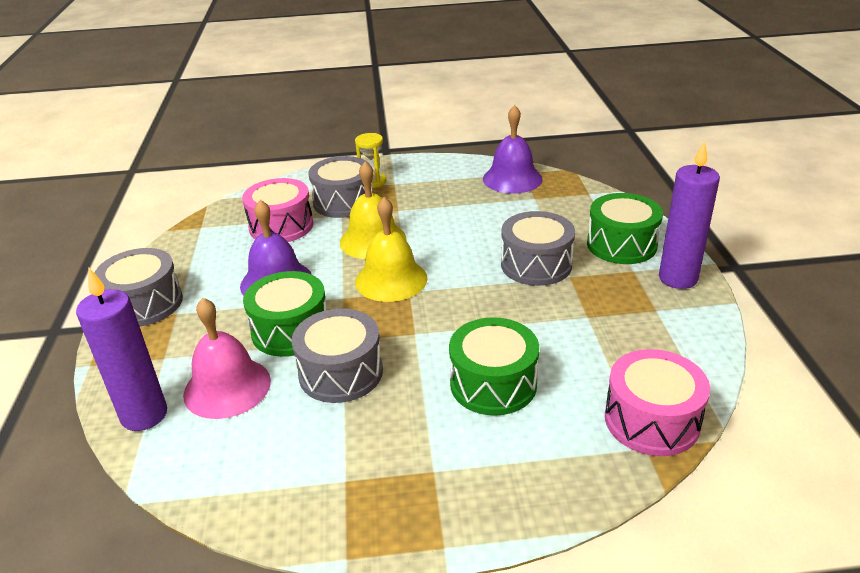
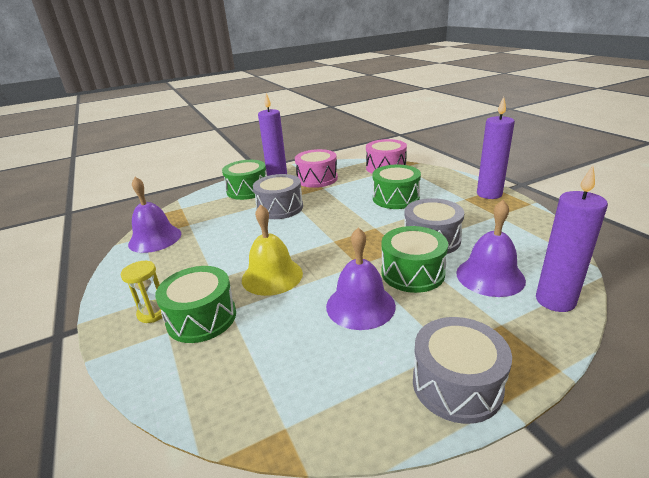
camera: 110 degrees left, 5 degrees down
pink bell [183,298,271,419] -> purple bell [456,200,526,297]
pink drum [242,178,313,242] -> pink drum moved to [295,149,338,188]
grey drum [309,156,373,218] -> green drum [155,266,236,343]
yellow bell [355,197,428,302] -> none
none -> purple candle [477,97,515,199]

